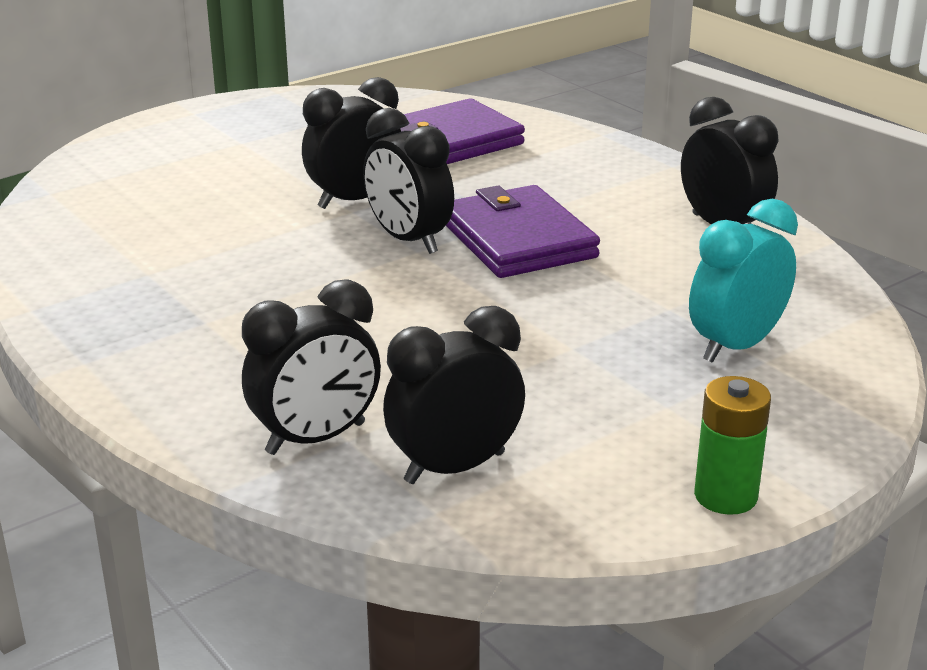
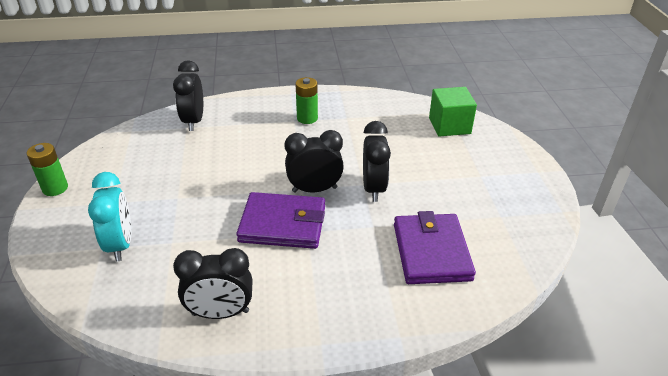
camera: 120 degrees right, 10 degrees up
black clock [383,306,525,484] -> none
none -> green battery [296,77,318,124]
none -> green cube [429,87,477,136]

